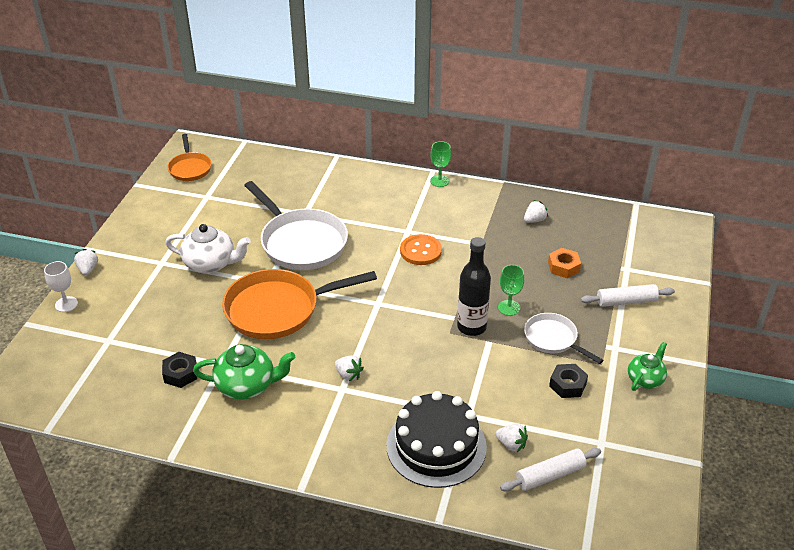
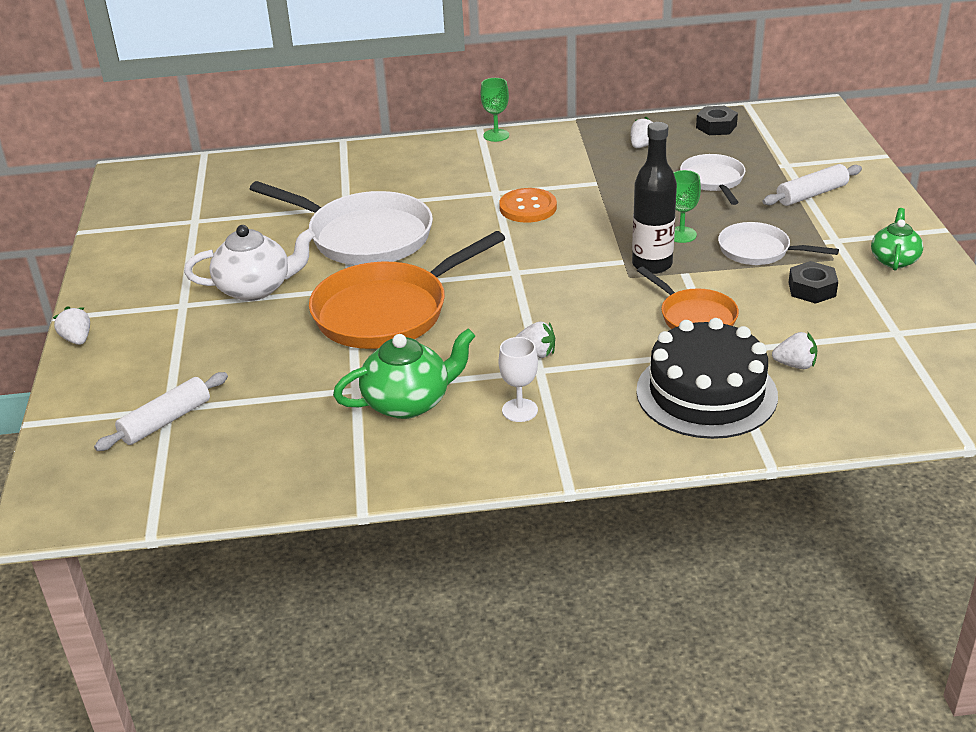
camera: 20 degrees left, 5 degrees down
white goblet [44,261,78,312] -> white goblet moved to [499,337,538,422]
black nut [162,352,197,388] -> black nut moved to [696,106,738,135]
orange pan [167,134,212,181] -> orange pan moved to [637,266,739,329]
white rolling pin [500,448,601,492] -> white rolling pin moved to [94,372,228,451]
orange nut [548,248,581,278] -> white pan [680,154,745,205]

